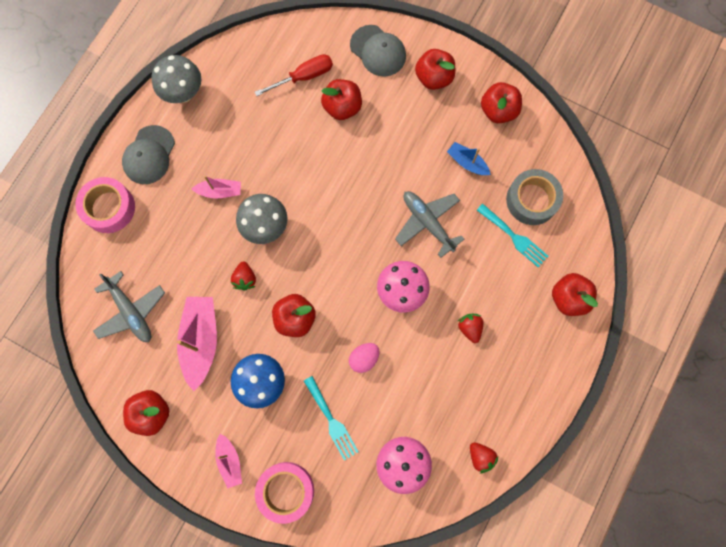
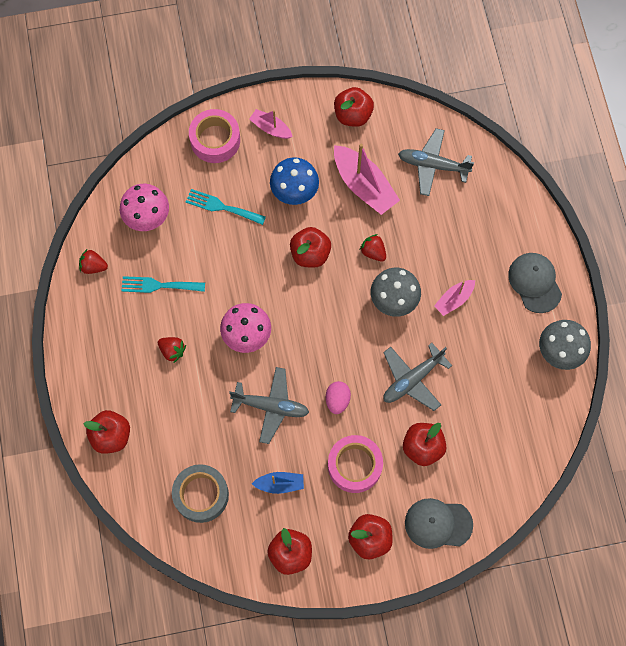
camera: 140 degrees right, 5 degrees down
pink tape [75,177,135,233] -> pink tape moved to [328,435,383,493]
red screwdriver [255,54,333,96] -> none
pink egg [349,343,380,373] -> pink egg moved to [326,381,351,414]
turquoise fork [477,204,548,267] -> turquoise fork moved to [121,276,205,293]
none -> grey plane [383,343,452,411]

